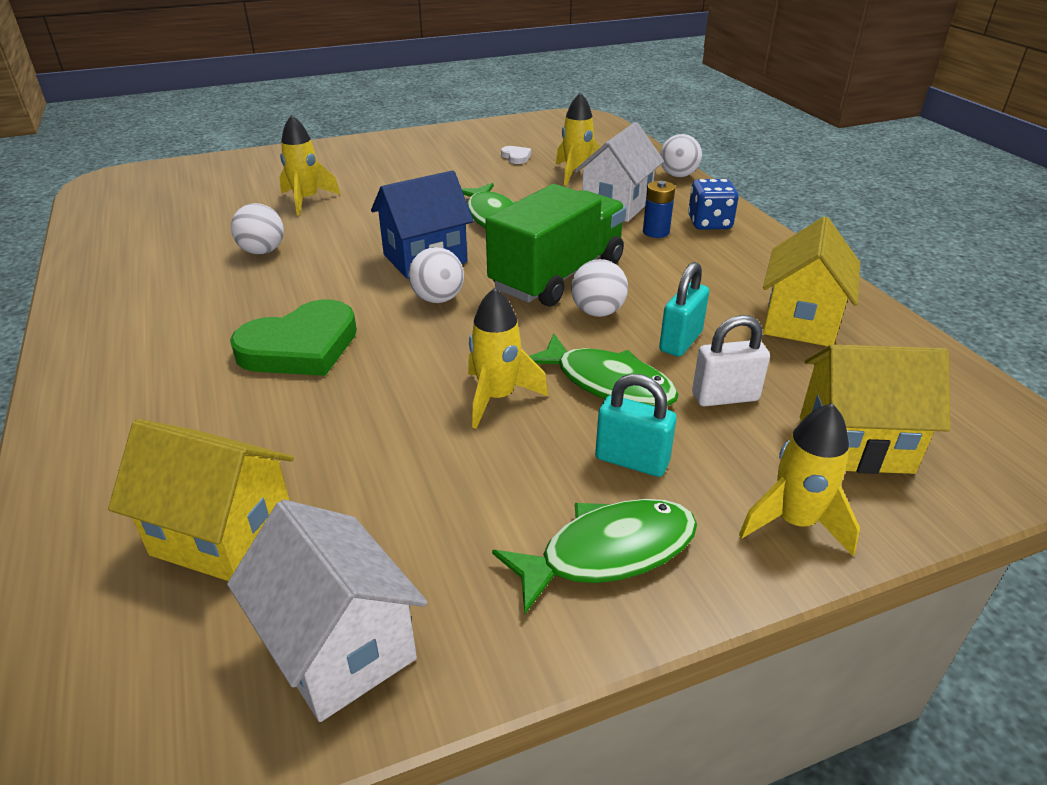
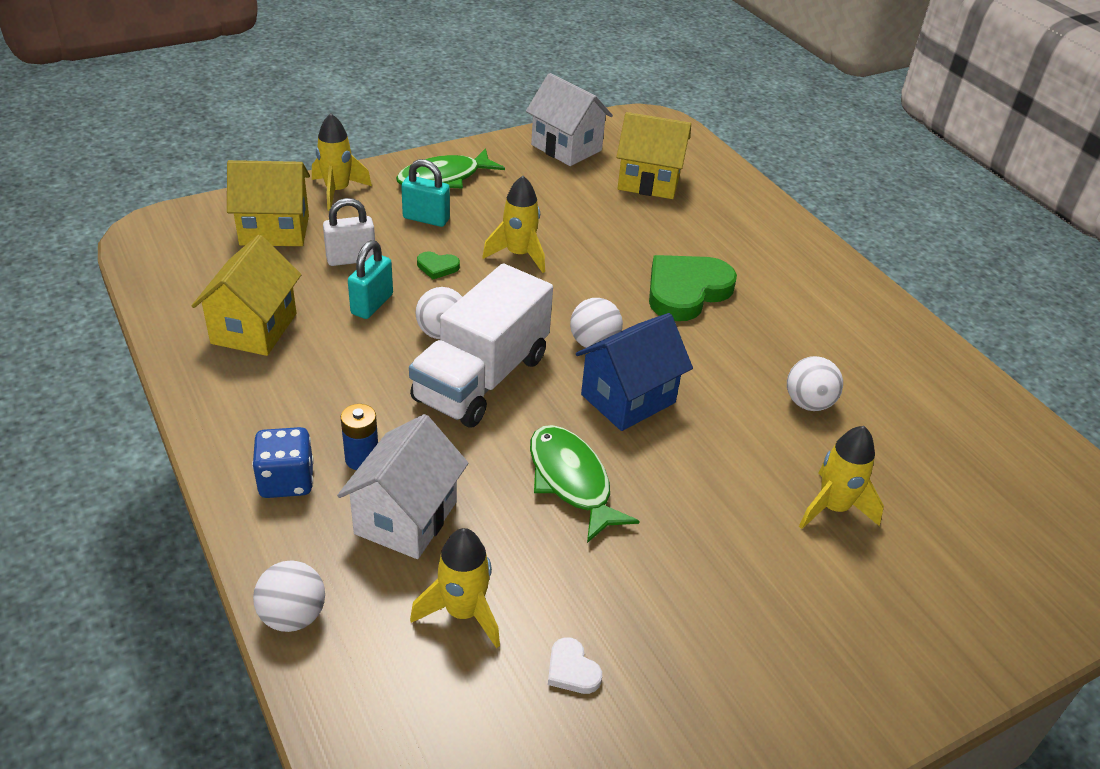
camera: 170 degrees right, 5 degrees up
green truck [485,184,626,306] -> white truck [409,264,553,428]
green fish [529,334,679,406] -> green heart [417,252,460,279]

